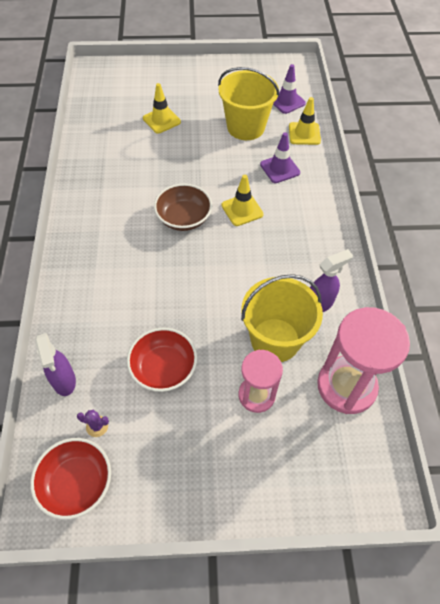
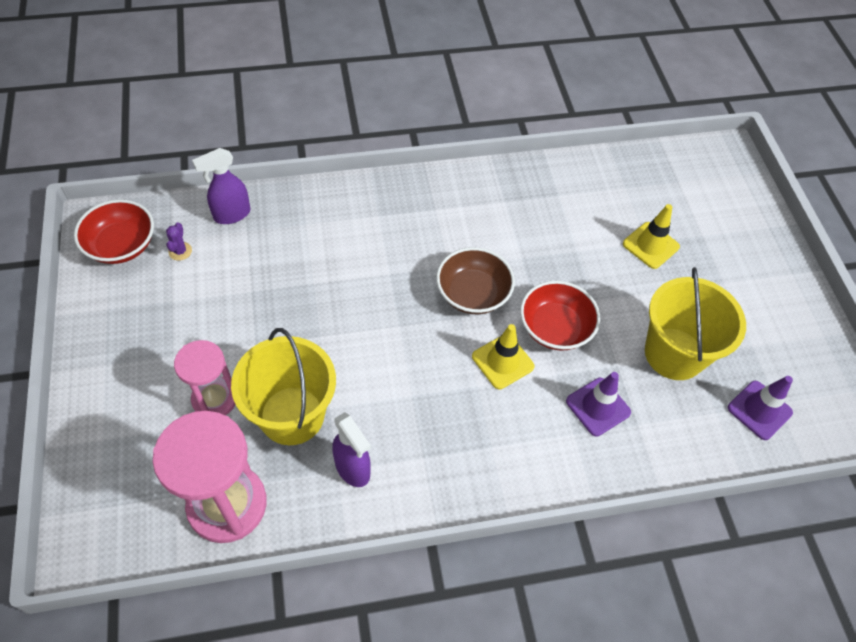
camera: 80 degrees right, 0 degrees up
red bowl [127,328,197,392] -> red bowl moved to [520,281,600,351]
yellow traffic cone [289,97,321,145] -> none

